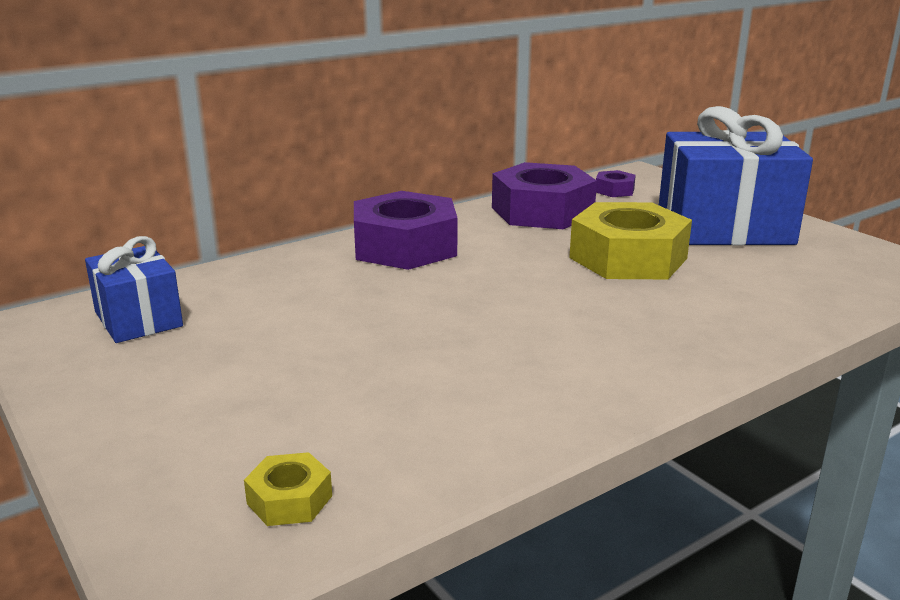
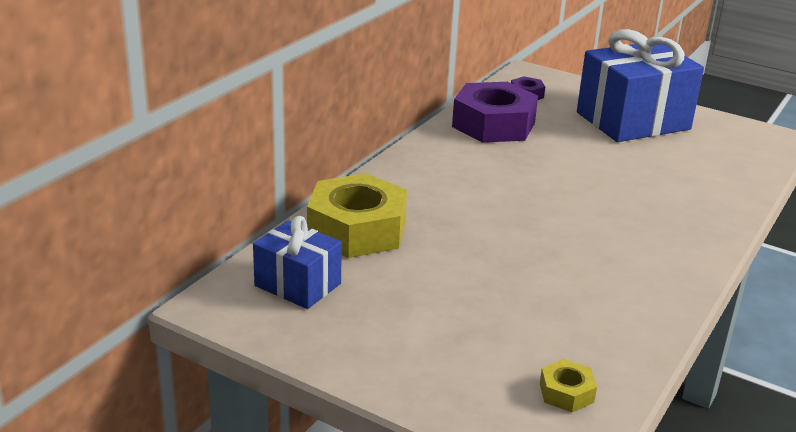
camera: 25 degrees left, 5 degrees up
purple nut [354,191,457,270] -> none
yellow nut [569,202,692,279] -> yellow nut moved to [307,173,407,258]

